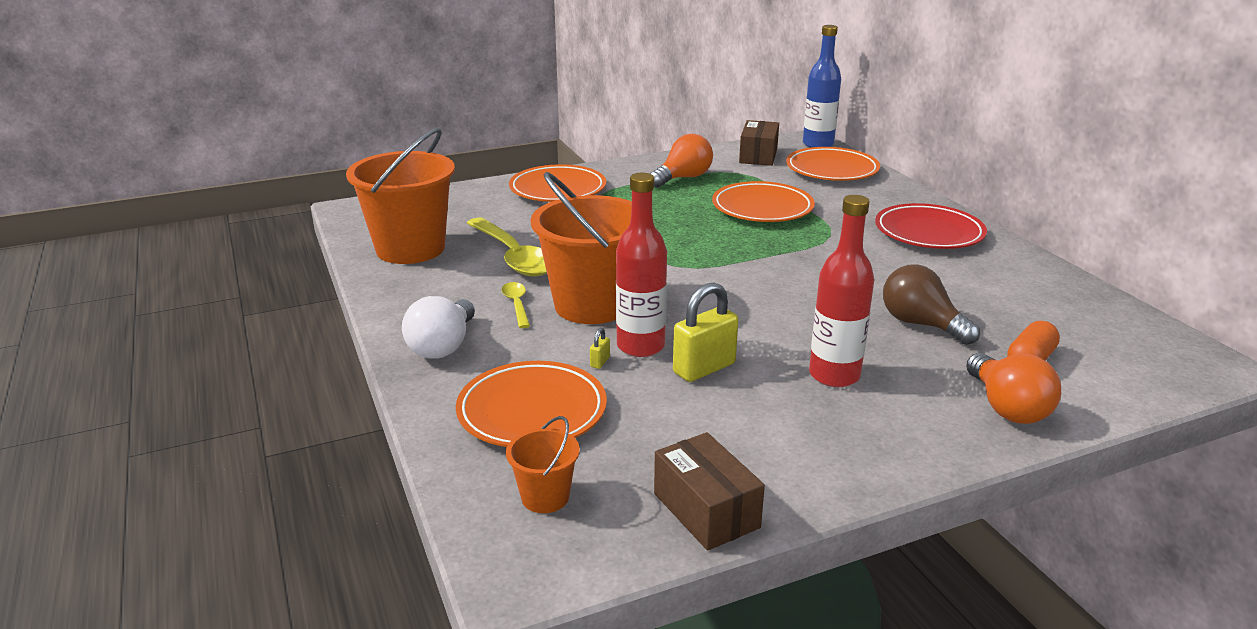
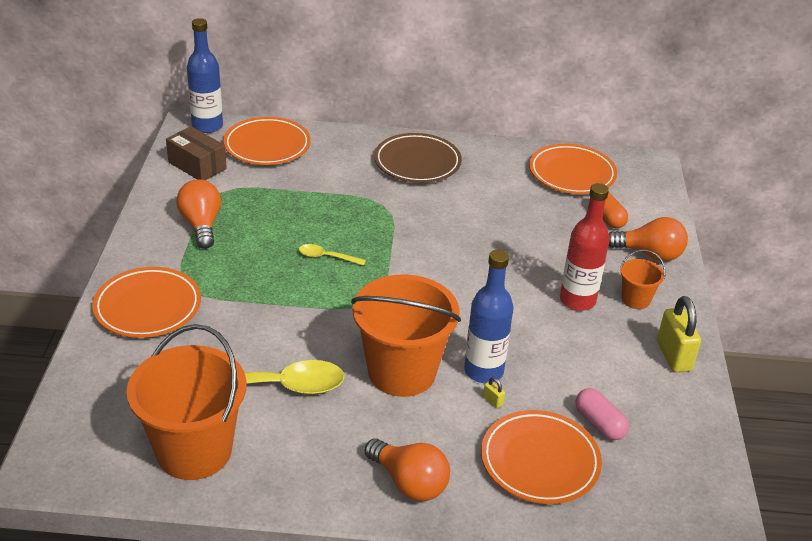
camera: 65 degrees left, 10 degrees up
white light bulb [402,296,475,359] -> orange light bulb [365,439,450,501]
yellow spoon [502,282,530,328] -> yellow spoon moved to [299,244,366,266]
orange bucket [506,416,580,513] -> orange bucket moved to [620,249,666,309]
red bottle [616,173,667,357] -> blue bottle [464,250,513,383]
brown box [654,432,765,551] -> none
yellow padlock [673,282,738,382] -> yellow padlock moved to [657,296,701,372]
orange plate [712,181,815,222] -> orange plate moved to [529,144,617,194]
red plate [875,203,987,249] -> brown plate [374,133,462,183]
brown light bulb [883,265,980,345] -> none
none -> pink capsule [575,388,629,440]

